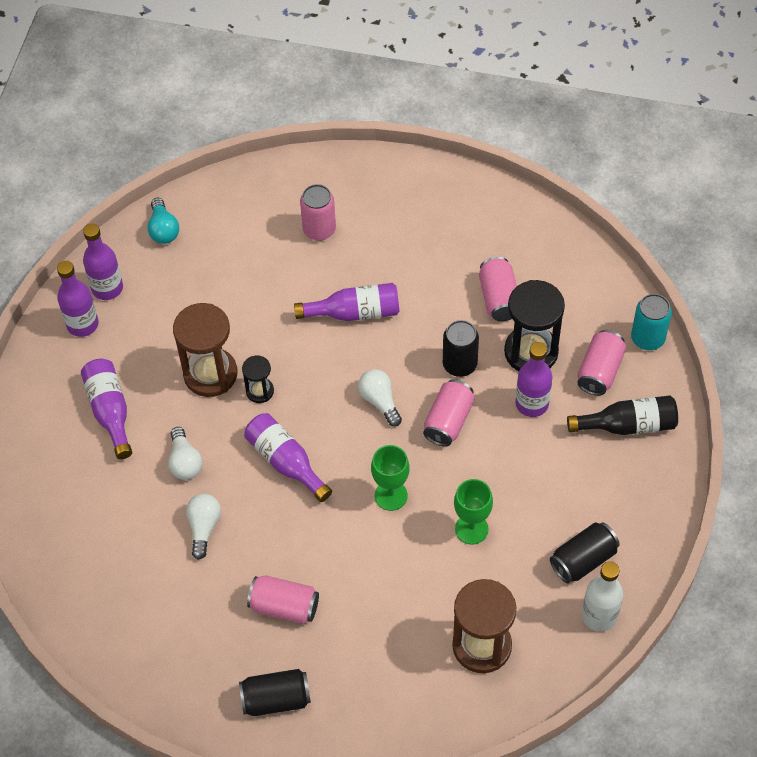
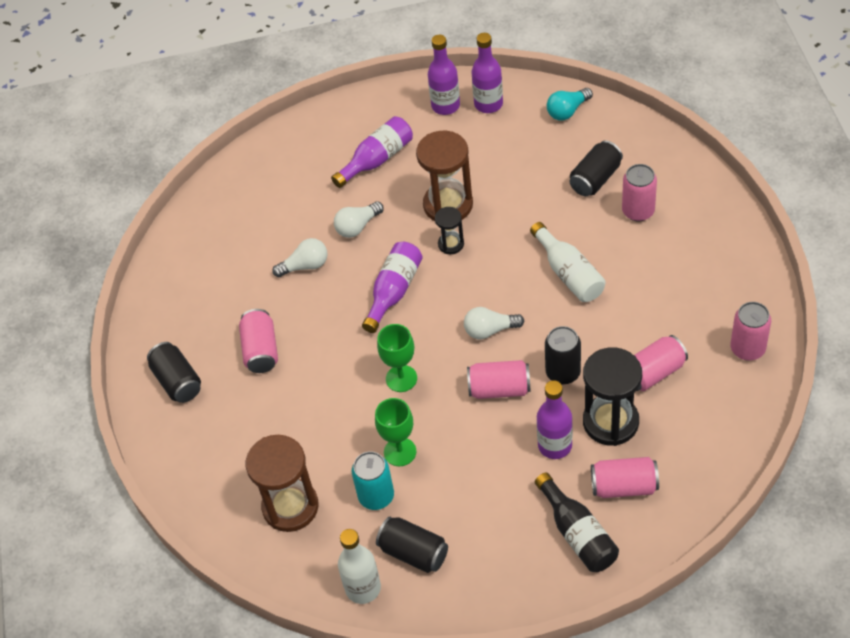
camera: 70 degrees right, 5 degrees down
purple bottle [294,283,399,321] -> white bottle [530,222,605,302]
white light bulb [358,369,402,427] -> white light bulb turned 135 degrees counterclockwise [464,307,524,339]
turquoise can [631,294,672,350] -> turquoise can moved to [352,452,394,510]
none -> black can [570,140,623,196]
none -> pink can [730,302,771,361]

